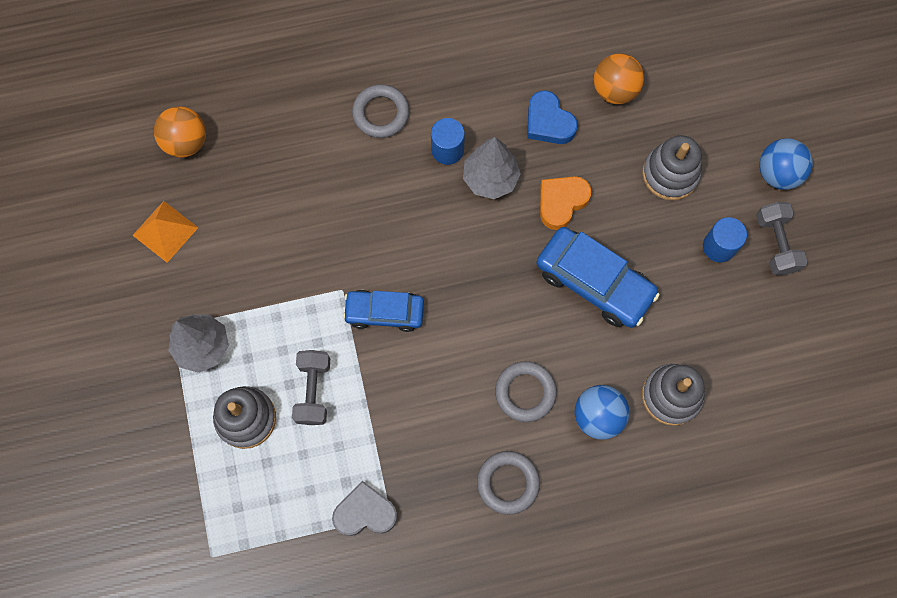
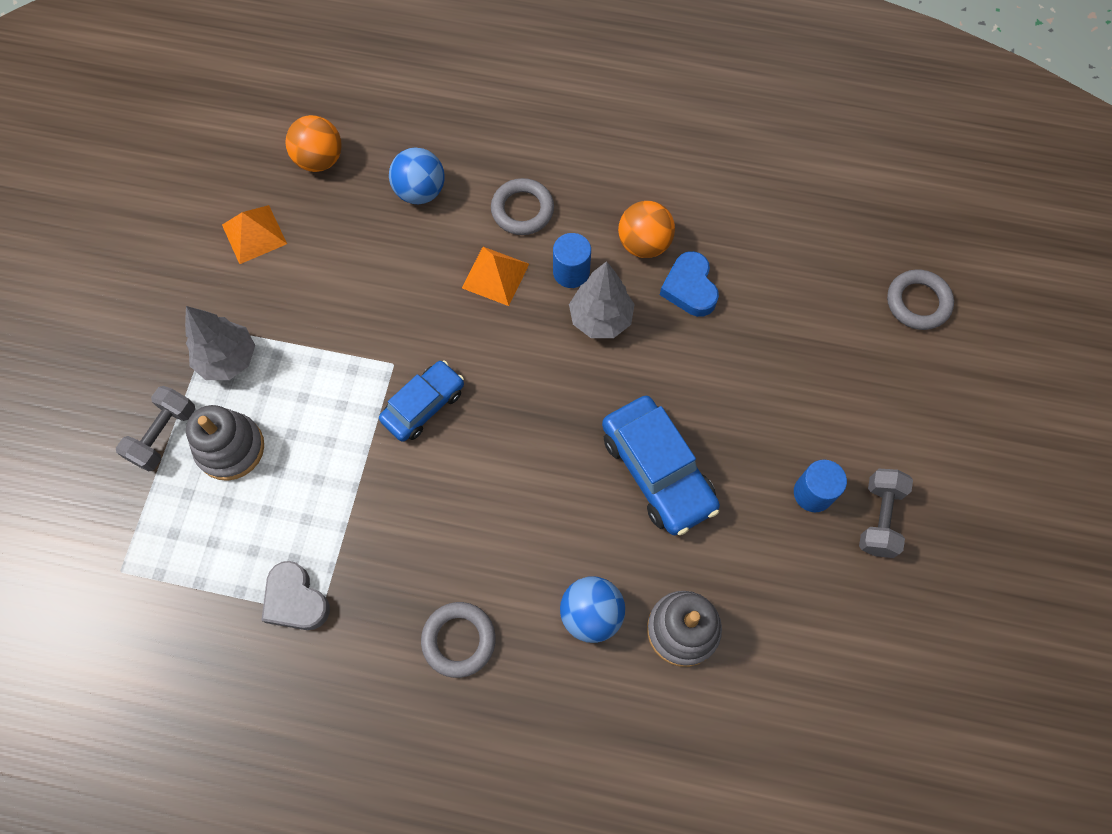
camera: 25 degrees right, 5 degrees down
grey dumbbell [292,350,330,425] -> grey dumbbell moved to [116,386,195,471]
grey heart [332,481,398,536] -> grey heart turned 150 degrees counterclockwise [261,561,330,630]
blue car [343,290,424,332] -> blue car turned 105 degrees clockwise [379,360,464,442]
grey ring [495,361,557,422] -> grey ring moved to [887,269,954,330]
orange heart [540,176,592,230] -> none
orange ball [594,53,644,104] -> orange ball moved to [618,201,675,258]
grey stacking toy [642,135,702,201] -> none
blue ball [759,138,813,190] -> blue ball moved to [389,147,445,204]
none -> orange pyramid [462,247,529,306]

